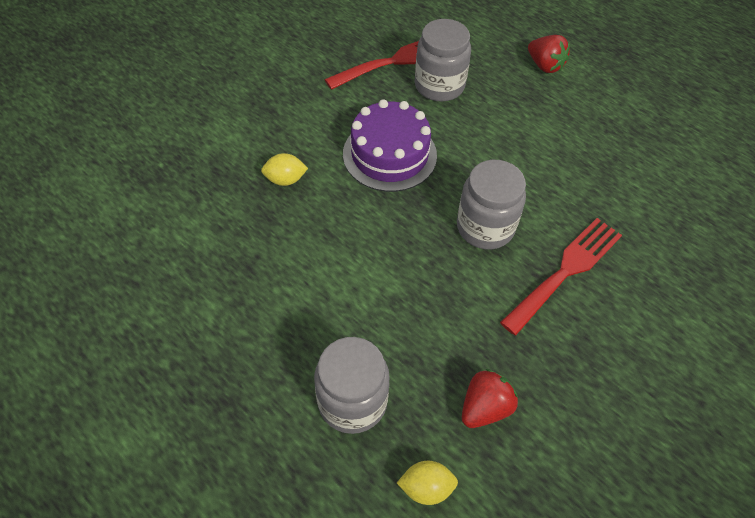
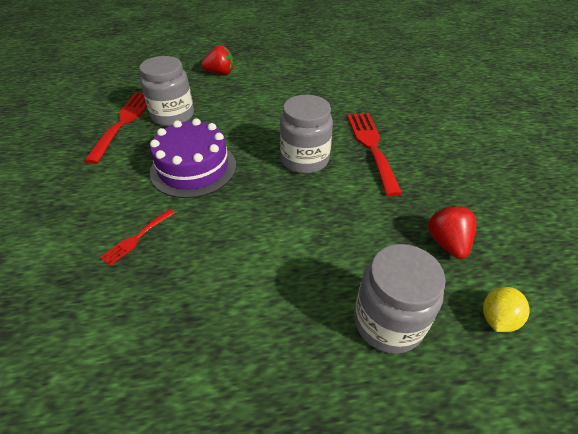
camera: 50 degrees left, 10 degrees down
yellow lemon [261,153,308,186] -> red fork [100,209,174,266]

